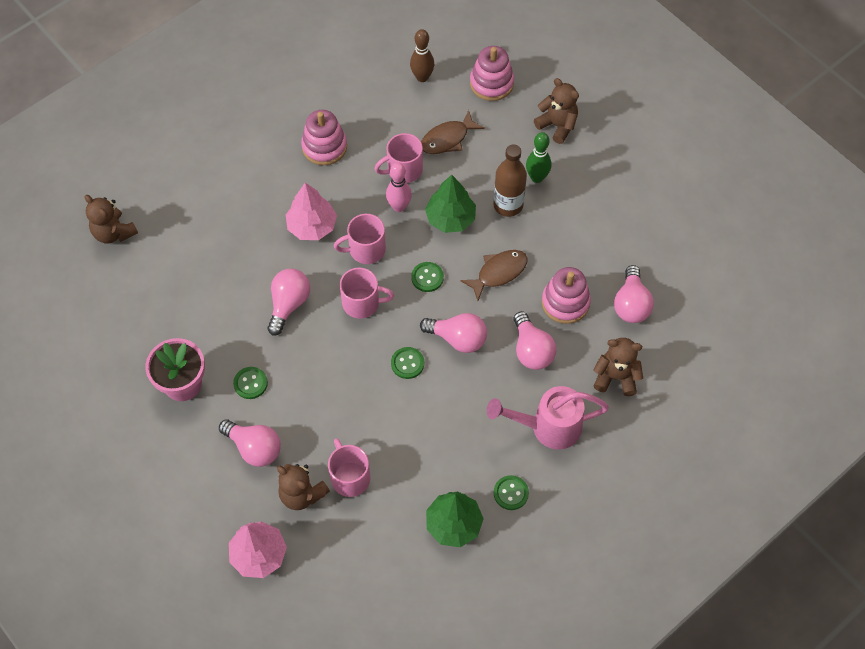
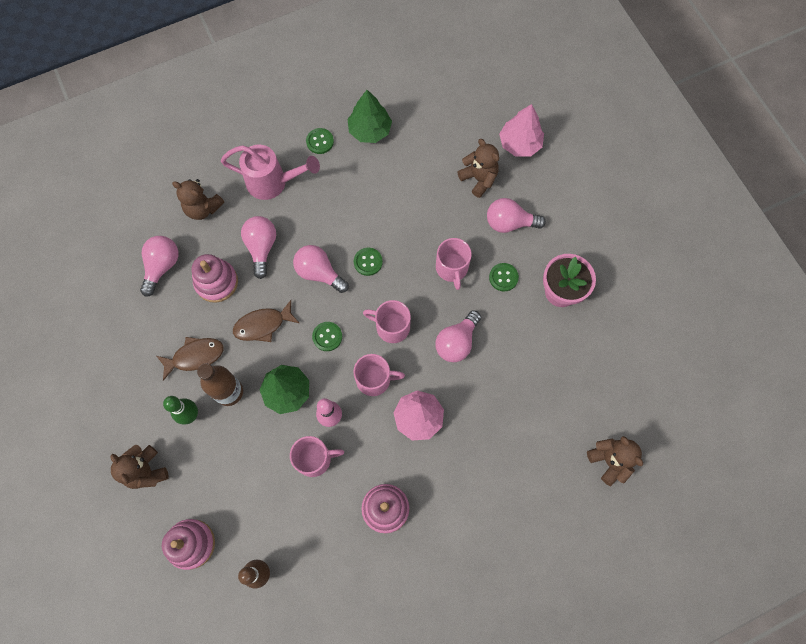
camera: 165 degrees left, 10 degrees up
pink light bulb [219,419,281,467] -> pink light bulb turned 45 degrees counterclockwise [487,198,546,233]
pink mug [328,438,371,497] -> pink mug moved to [436,238,472,290]
brown fish [421,110,485,154] -> brown fish moved to [157,337,224,381]

